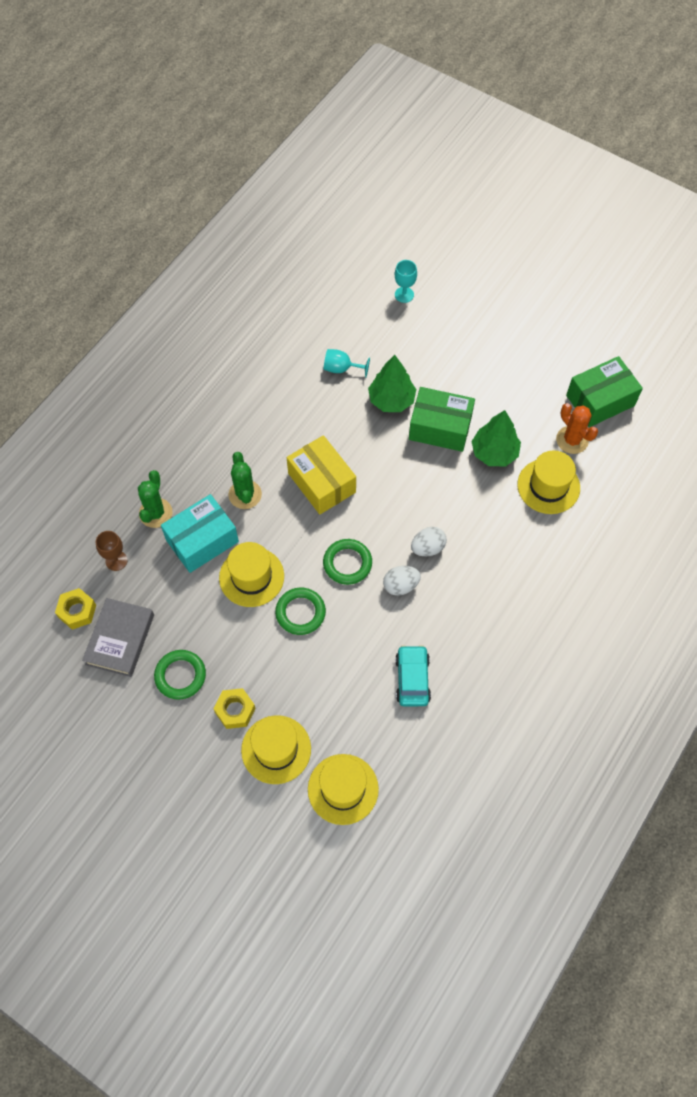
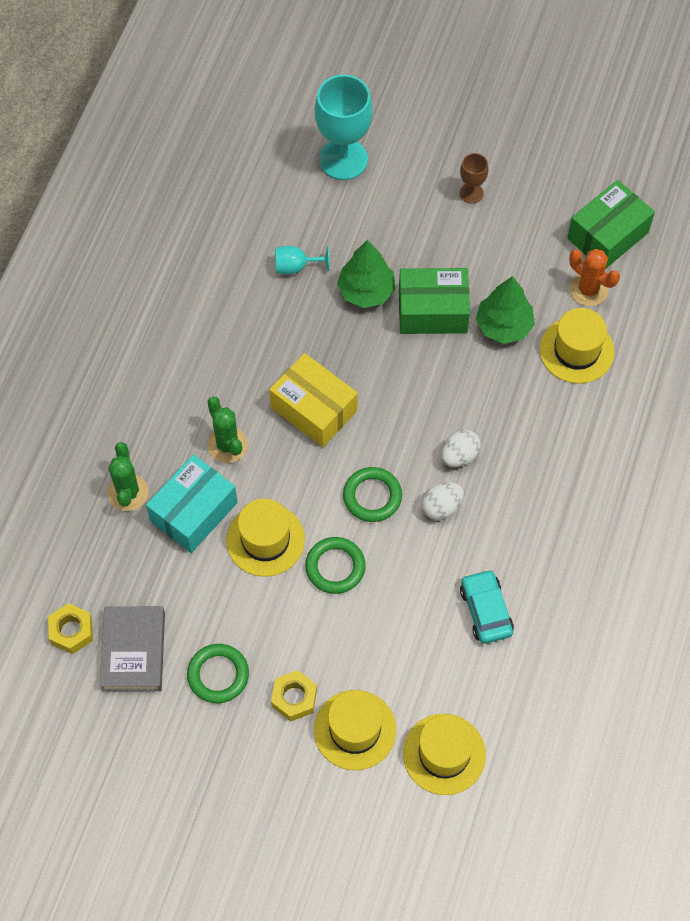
camera: 15 degrees left, 0 degrees up
brown goblet [96,531,127,571] -> brown goblet moved to [460,153,488,204]
turquoise goblet [395,260,417,303] -> turquoise goblet [315,75,373,180], size x2.04

